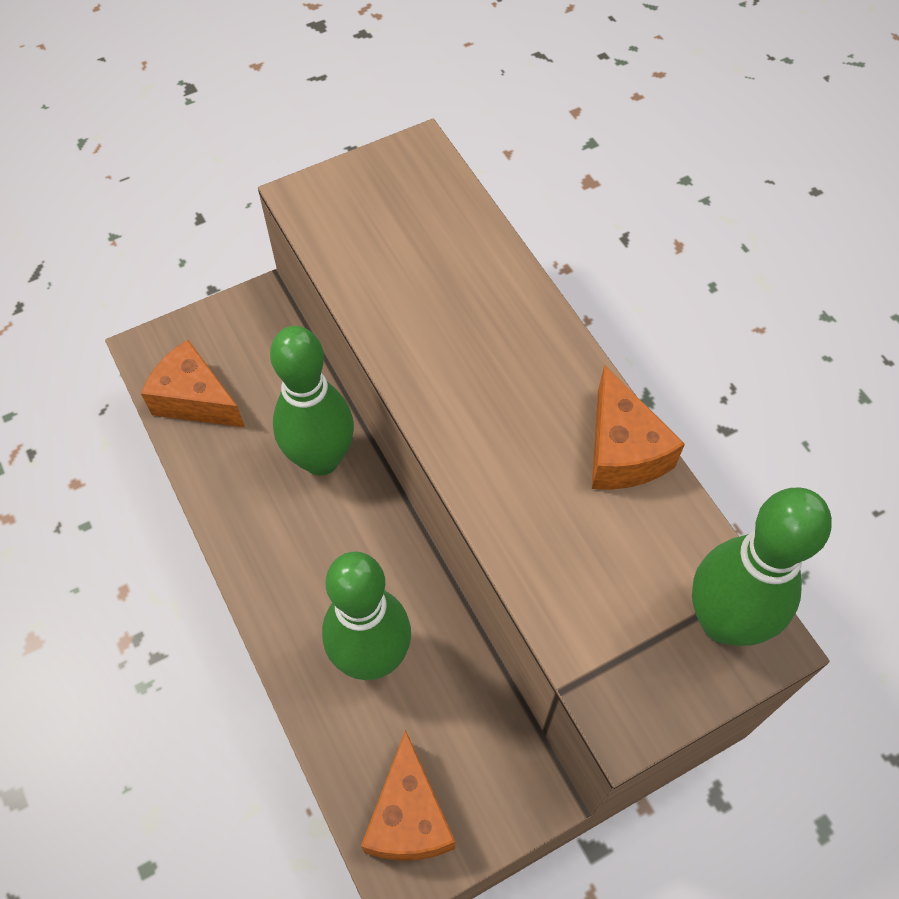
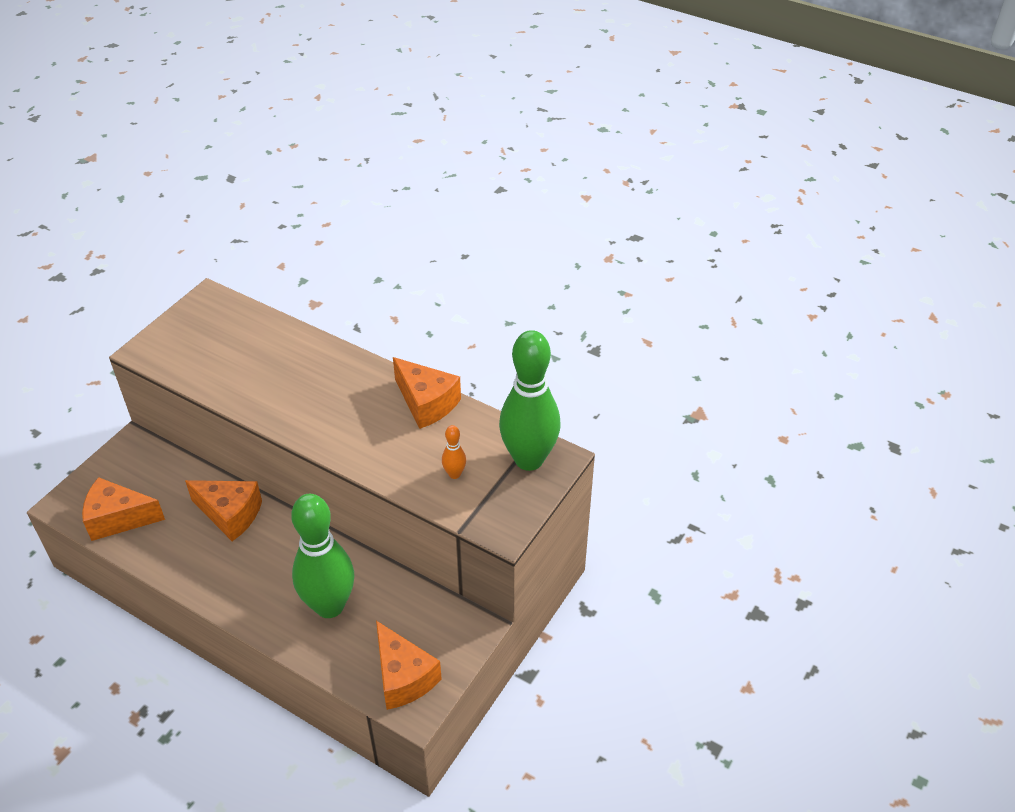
camera: 30 degrees left, 15 degrees down
green bowling pin [270,326,354,476] -> orange cheese [185,480,262,541]
none -> orange bowling pin [442,425,466,479]

